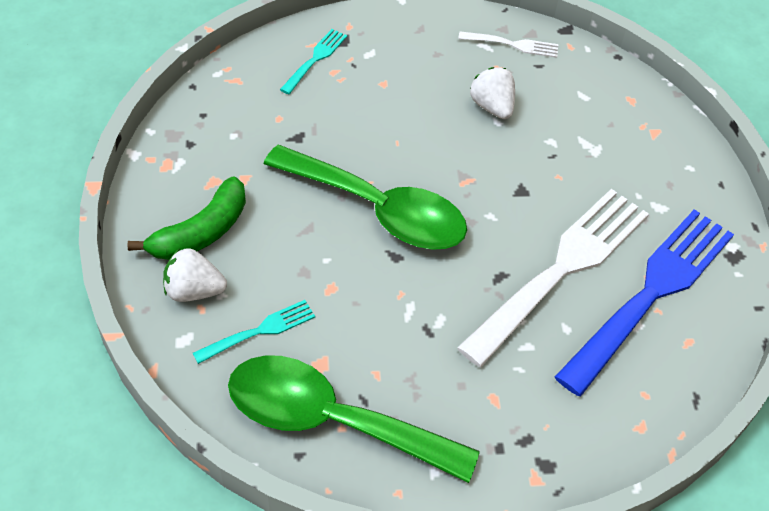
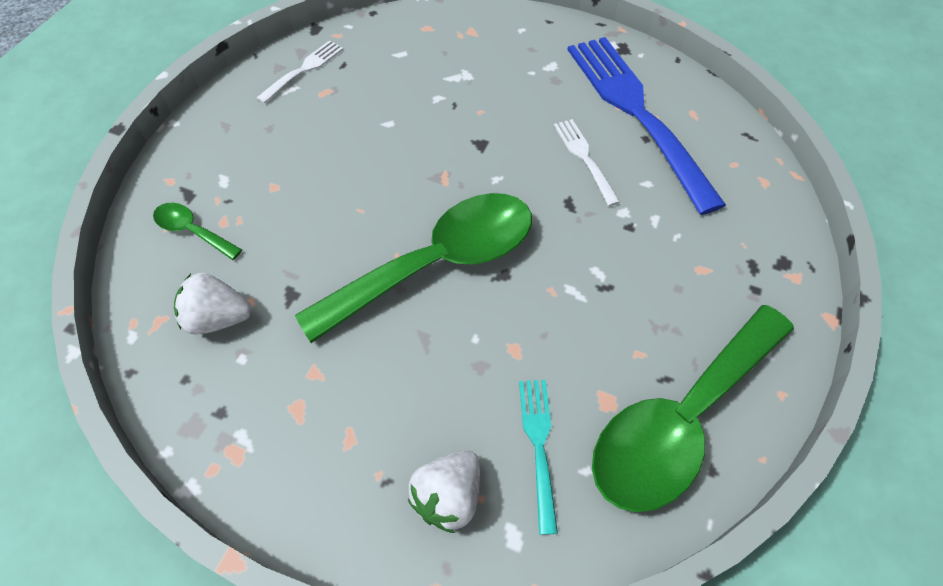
camera: 60 degrees left, 5 degrees up
green banana [127,176,246,260] -> none
turquoise fork [280,29,347,94] -> green spoon [153,203,242,260]
white fork [457,189,649,367] -> white fork [554,119,620,206], size x0.45
white strawberry [470,67,515,119] -> white strawberry moved to [174,273,252,335]

